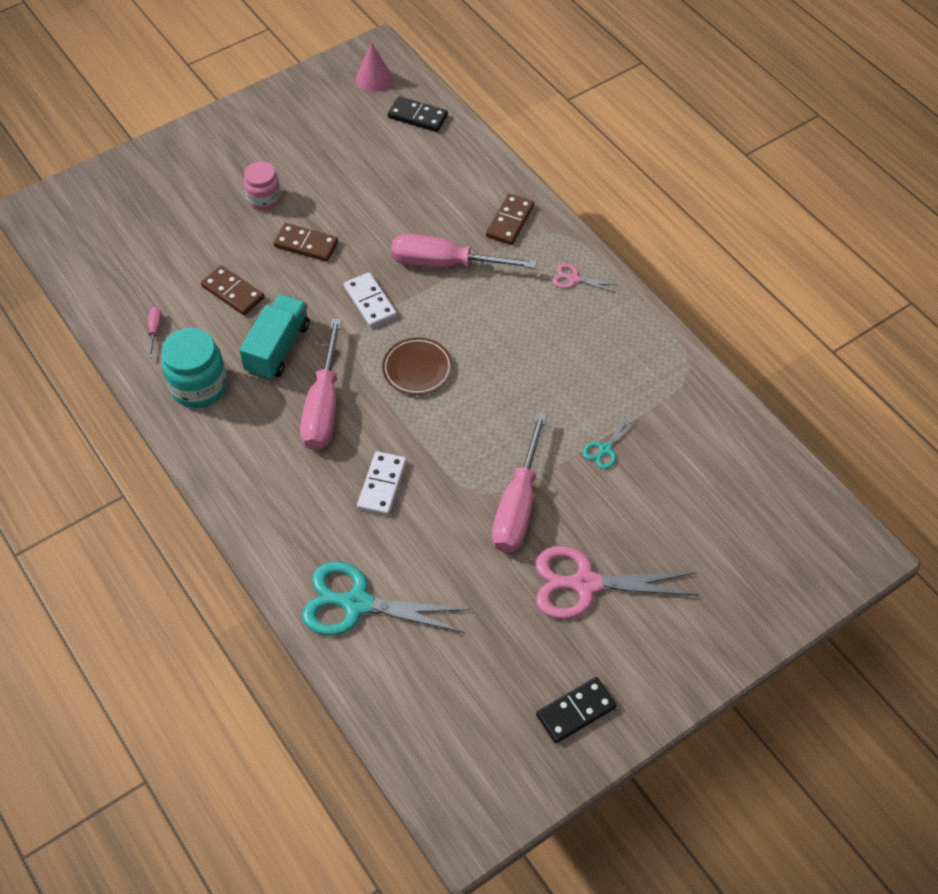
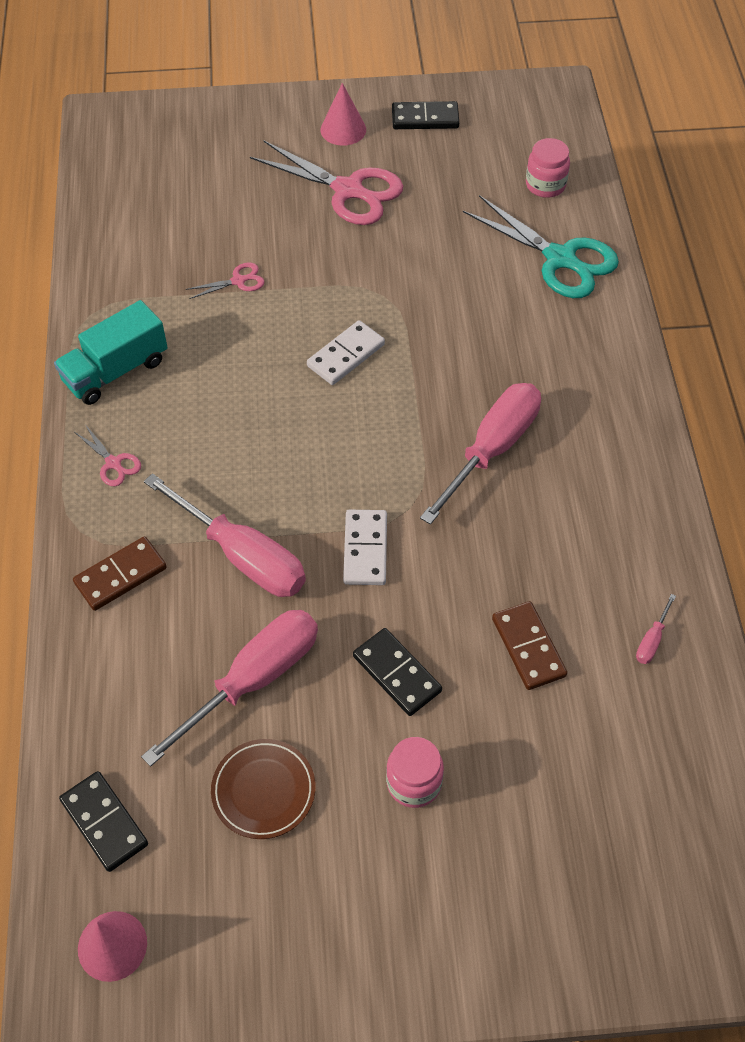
camera: 150 degrees left, 0 degrees up
turquoise jar [162,328,228,408] -> none
turquoise truck [239,294,310,380] -> turquoise truck moved to [54,300,167,405]
brown domino [273,223,339,262] -> black domino [353,628,442,716]
white domino [357,451,407,516] -> white domino moved to [307,320,385,385]
brown plate [382,337,453,395] -> brown plate moved to [211,739,316,839]
pink screwdriver [492,412,547,553] -> pink screwdriver moved to [141,610,318,767]
turquoise scissors [583,415,637,469] -> pink scissors [186,263,265,299]
none -> pink cone [321,83,366,146]
none -> pink jar [526,138,570,198]

